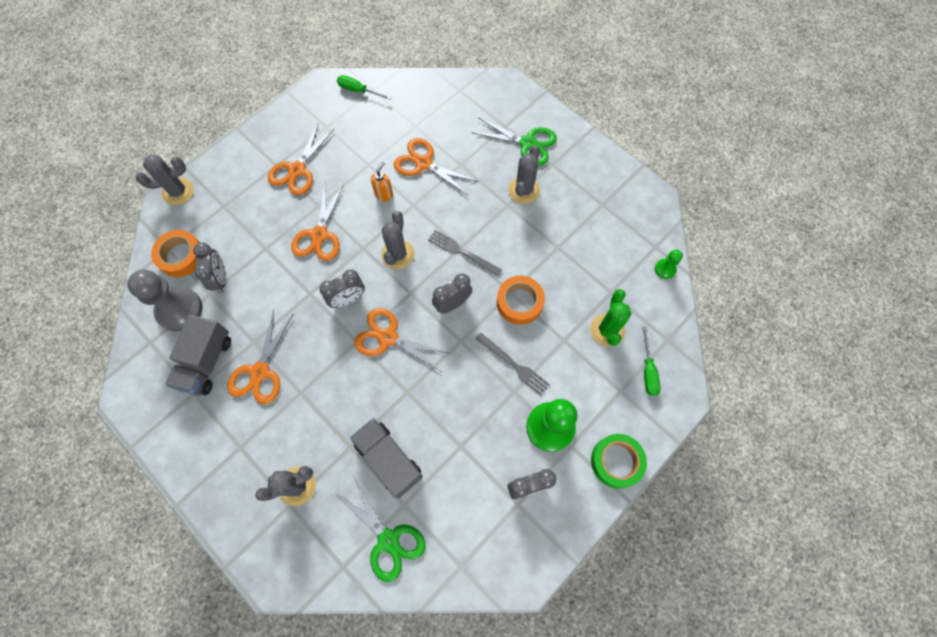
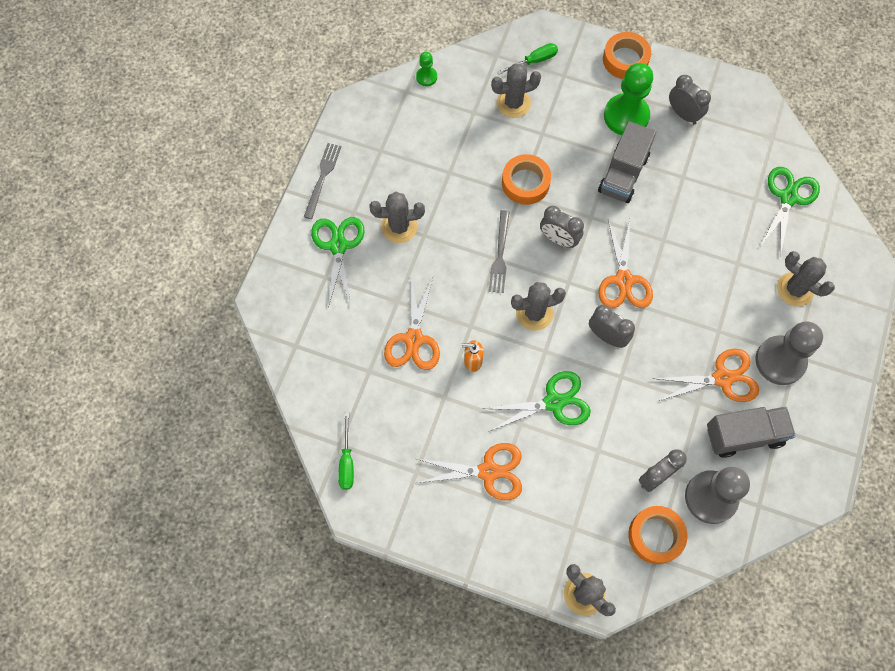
camera: 115 degrees left, 0 degrees up
orange scissors [291,184,344,261] -> green scissors [483,371,591,431]
grey truck [350,418,423,498] -> grey truck moved to [598,121,656,203]
grey fork [475,333,550,396] -> grey fork moved to [304,143,341,219]
green cactus [590,289,631,347] -> grey cactus [491,64,541,118]
green tape [591,434,647,488] -> orange tape [603,32,651,79]
none -> grey pawn [756,321,823,385]

